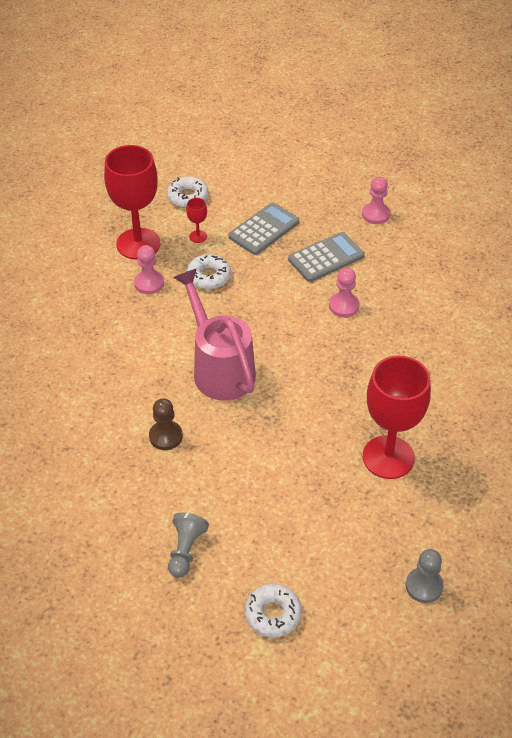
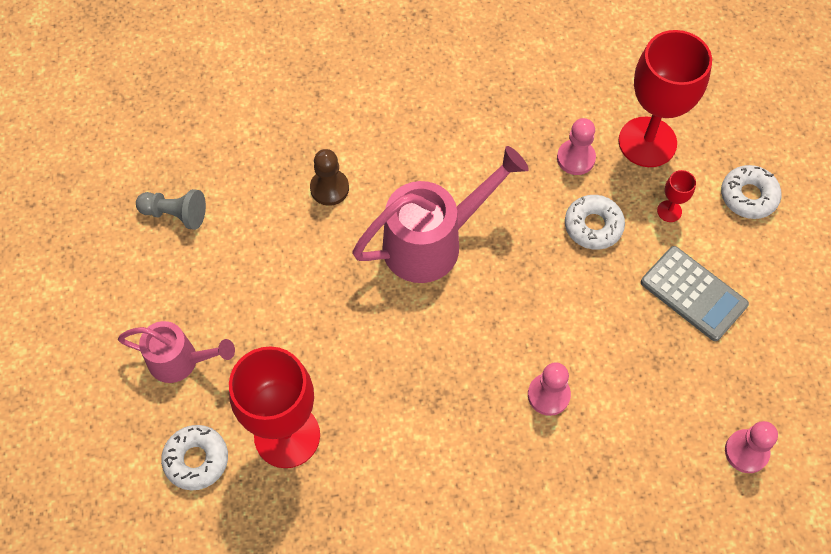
camera: 90 degrees right, 15 degrees up
white donut [245,584,302,638] -> white donut moved to [161,425,228,490]
grey calculator [288,232,365,282] -> none
grey pawn [406,549,444,603] -> none
none -> pink watering can [118,321,235,383]

